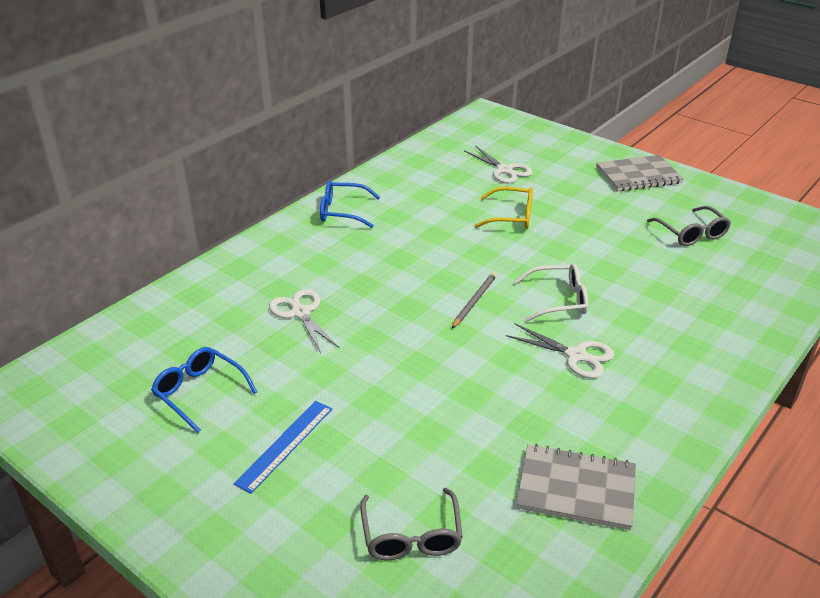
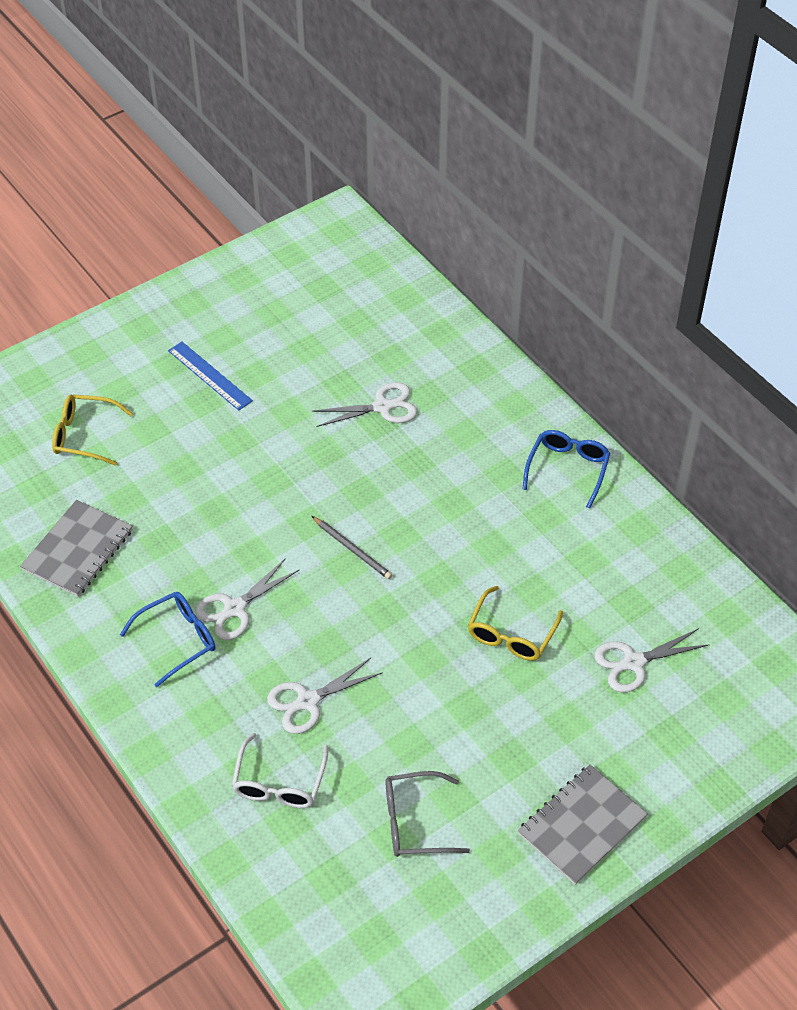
camera: 105 degrees right, 15 degrees up
blue glasses [151,347,257,433] -> blue glasses moved to [120,592,216,687]
grey glasses [360,488,463,560] -> yellow glasses [52,394,133,466]
white glasses [514,264,588,322] -> white glasses moved to [232,733,328,808]
grey notebook [596,155,683,191] -> grey notebook turned 45 degrees clockwise [518,764,648,885]
none -> white scissors [267,657,383,734]

